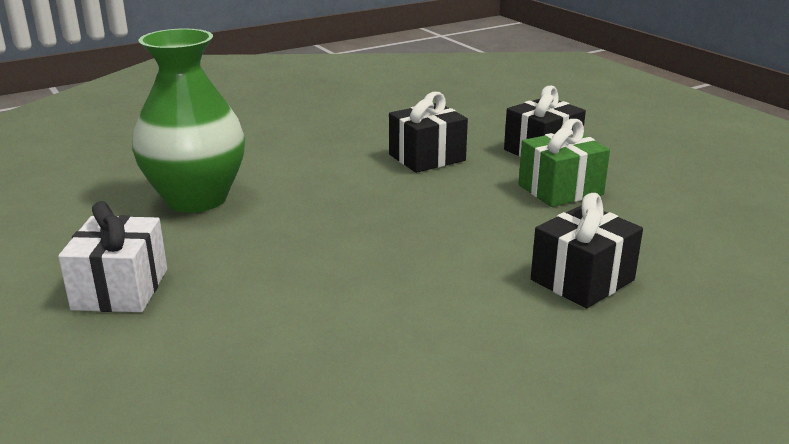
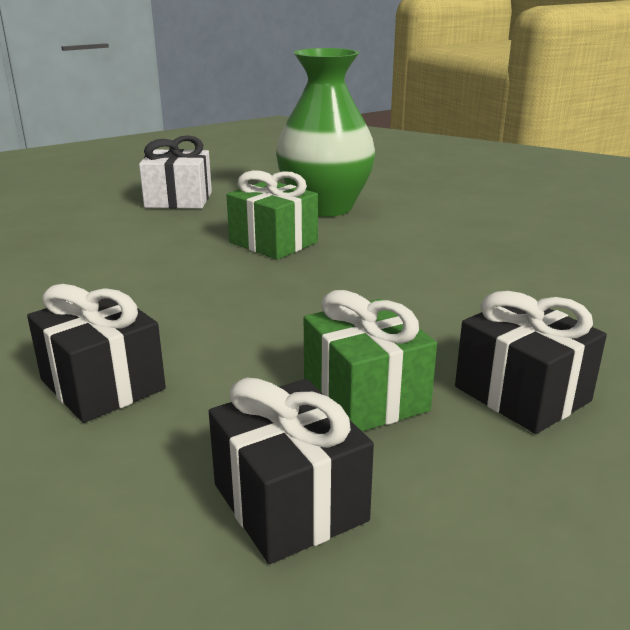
camera: 90 degrees right, 0 degrees up
black gift [389,92,468,173] -> black gift moved to [209,378,374,564]
none -> green gift [227,170,318,260]

